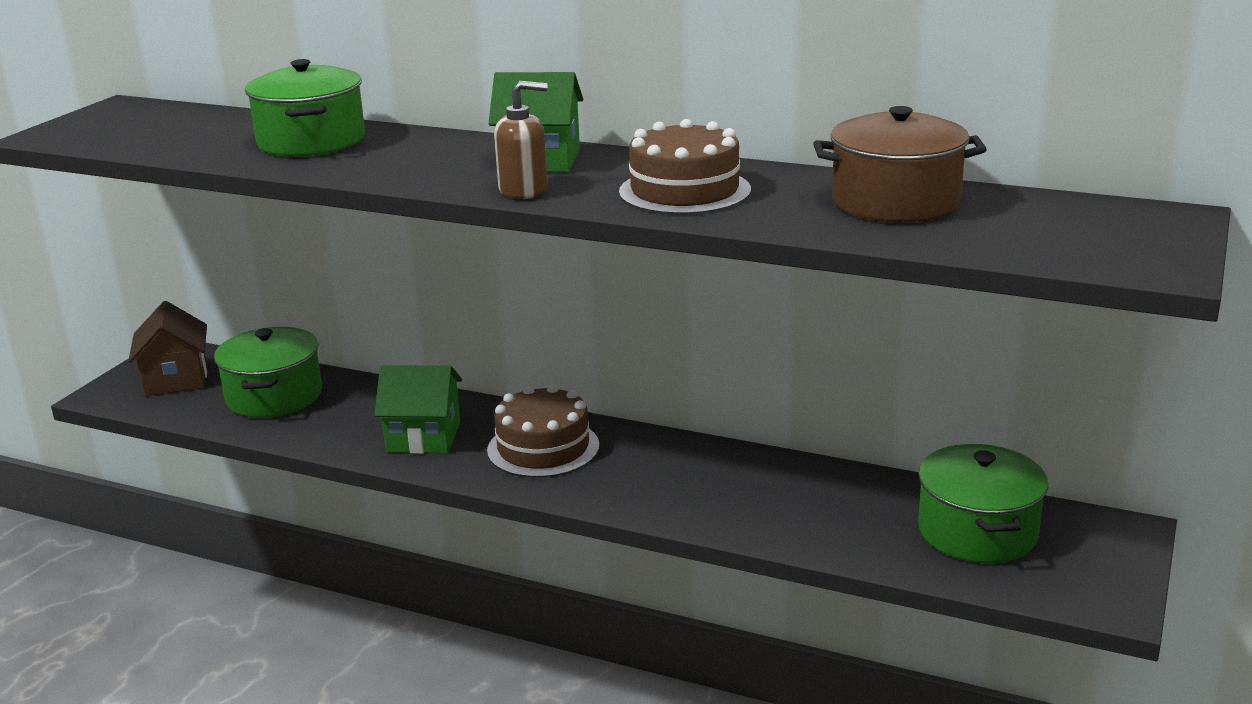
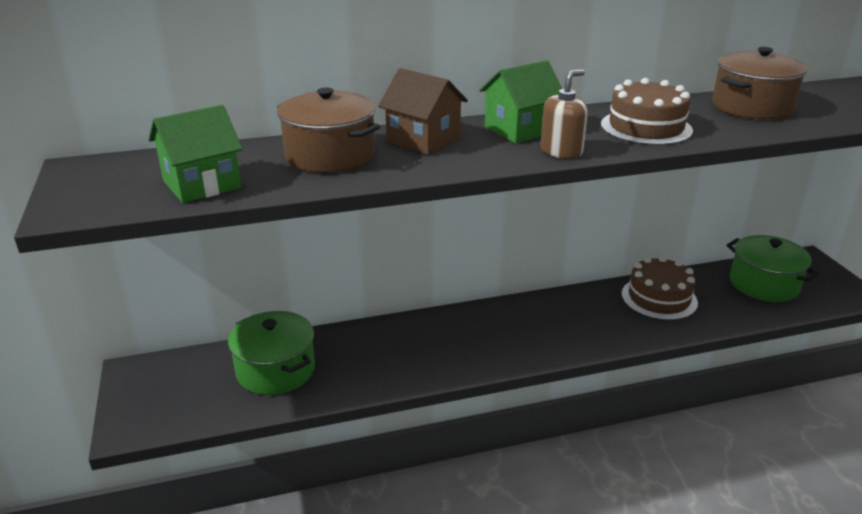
camera: 40 degrees left, 5 degrees up
brown house [128,301,207,396] -> brown house moved to [378,68,468,155]
green pot [245,59,365,157] -> brown pot [277,88,380,173]
green house [374,365,462,454] -> green house moved to [149,105,242,203]
brown cake [487,384,599,478] -> brown cake moved to [621,256,698,321]

